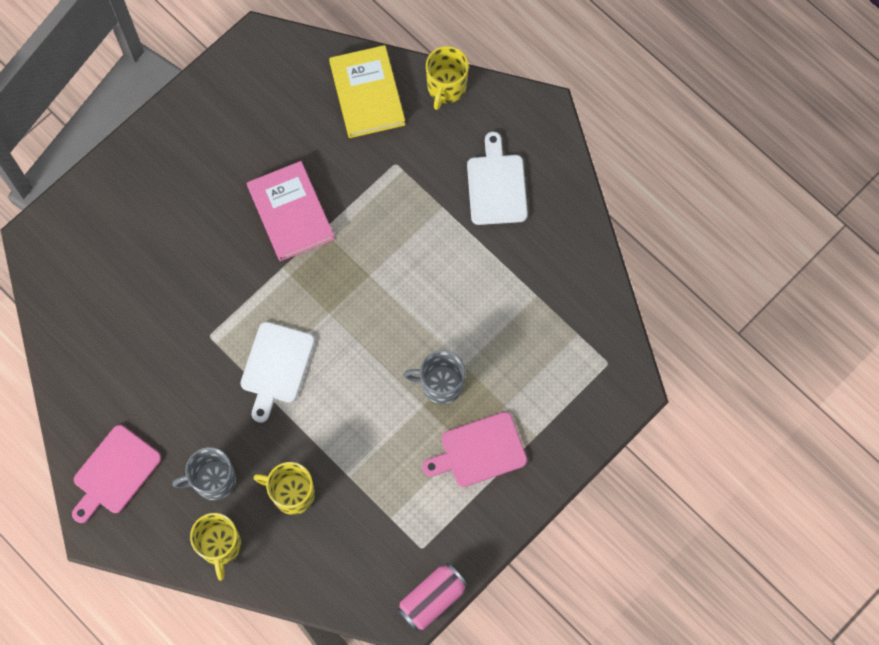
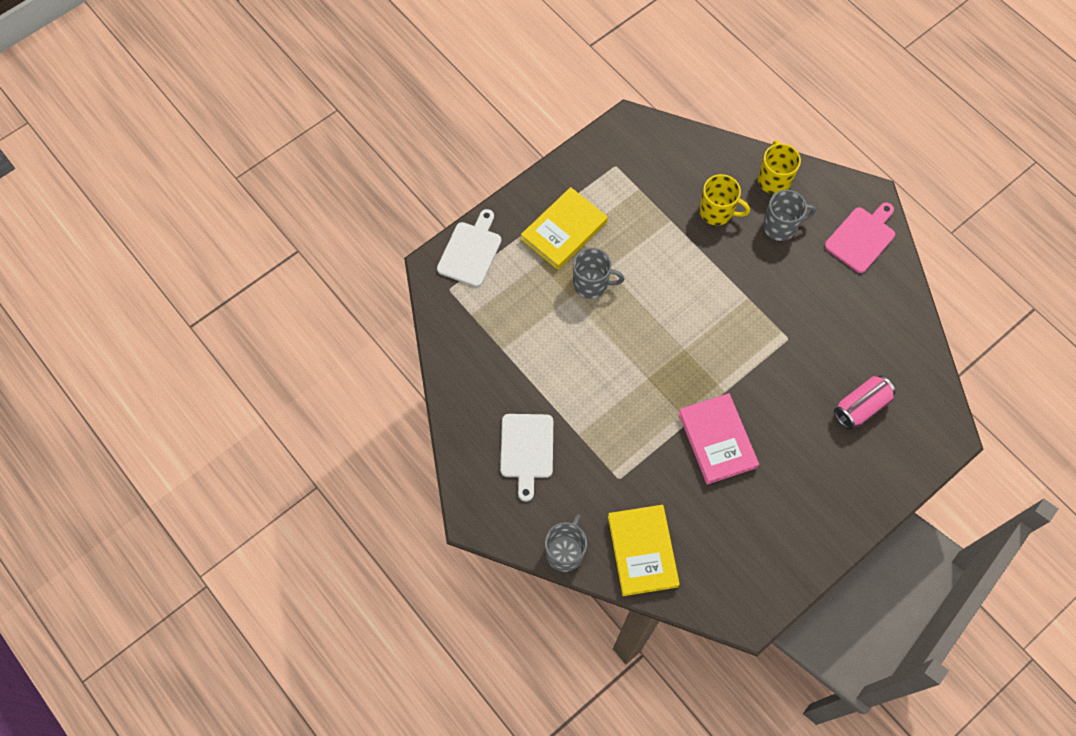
camera: 175 degrees left, 5 degrees down
white cutting board [240,322,315,423] -> white cutting board moved to [437,209,502,287]
pink can [397,563,468,632] -> pink can moved to [834,376,895,430]
pink cutting board [422,412,527,487] -> yellow book [521,187,608,270]
yellow mug [426,46,469,110] -> grey mug [545,514,587,572]

